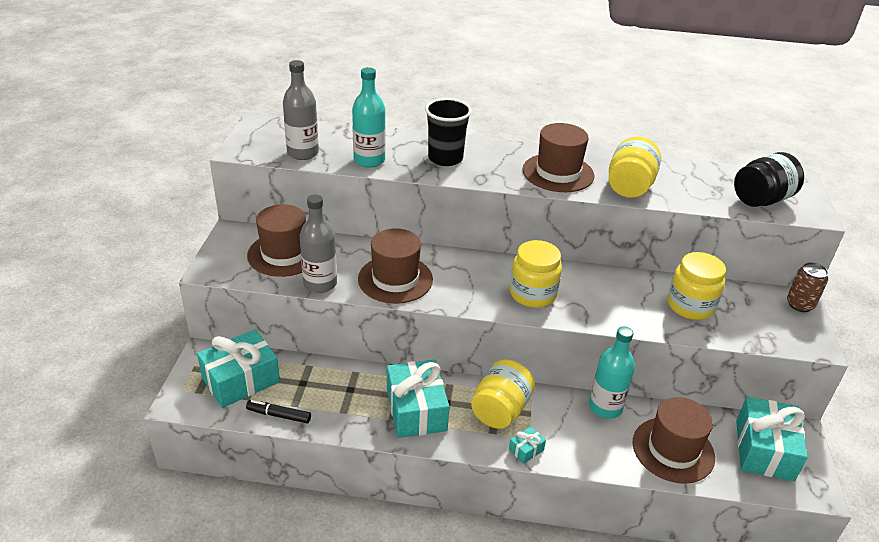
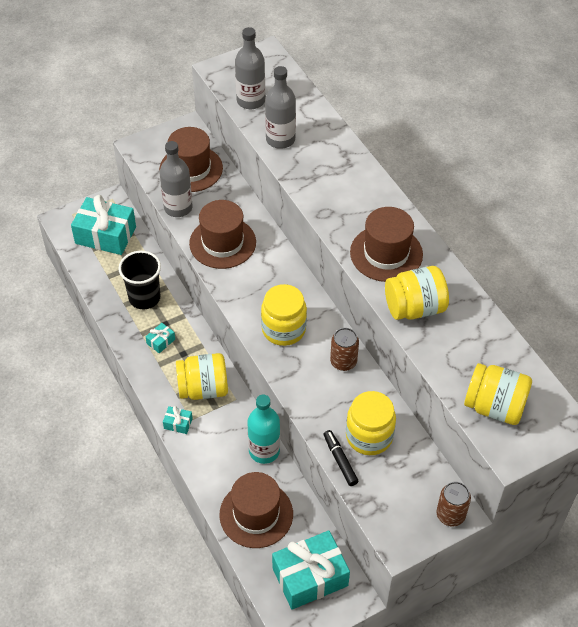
camera: 55 degrees right, 15 degrees up
black marker [246,400,311,423] -> black marker moved to [324,430,359,486]
turquoise bottle [352,67,386,168] -> grey bottle [265,66,296,149]
turquoise gift [387,360,449,438] -> turquoise gift [146,323,175,353], size x0.43
black cup [425,98,472,166] -> black cup moved to [118,251,161,309]
black jar [734,152,804,207] -> yellow jar [464,363,532,425]
none -> brown can [330,328,359,371]

